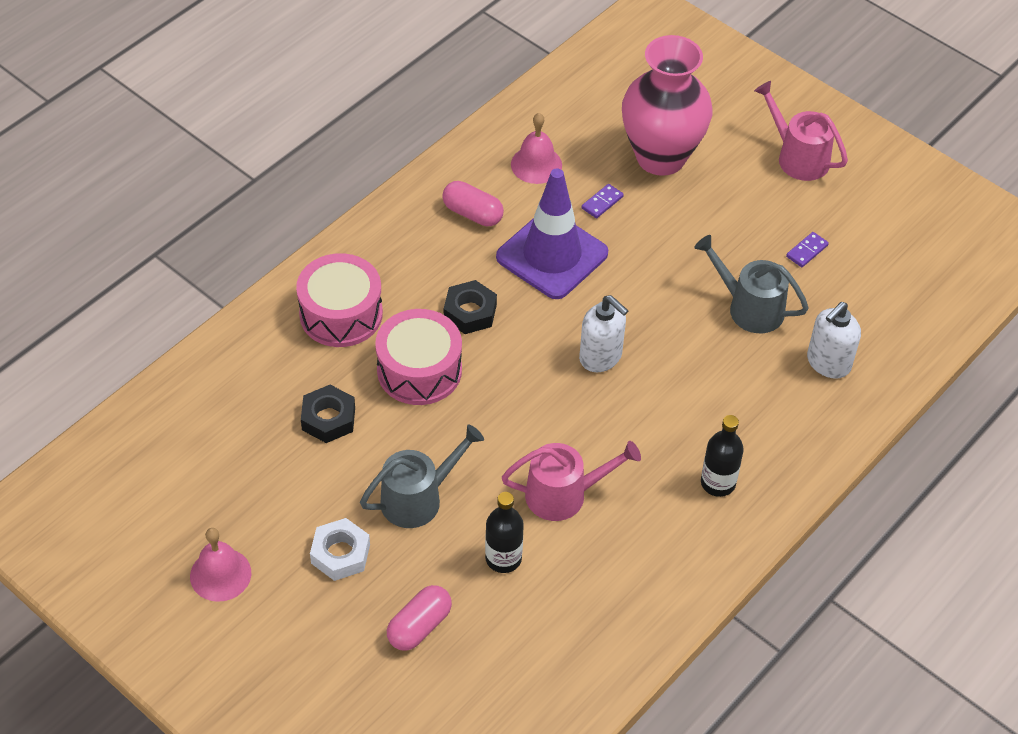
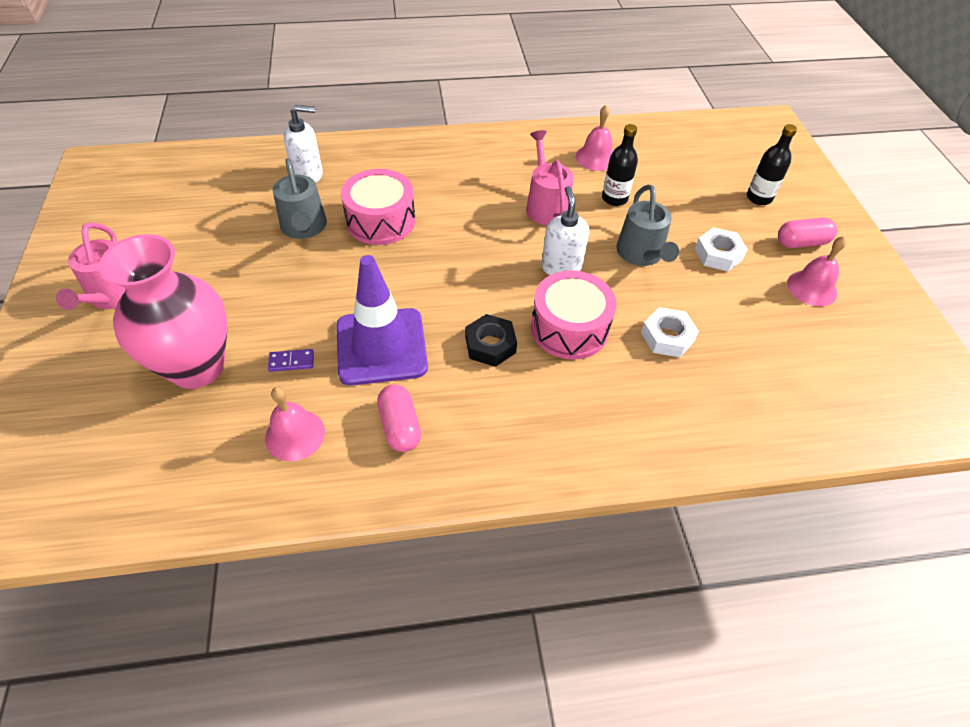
camera: 140 degrees left, 0 degrees up
pink drum [296,253,383,347] -> pink drum moved to [341,169,415,245]
black nut [301,385,355,443] -> white nut [641,307,699,357]
grey watering can [360,424,484,528] -> grey watering can turned 105 degrees counterclockwise [616,184,679,266]
pink capsule [387,585,452,651] -> pink capsule moved to [778,218,837,248]
pink watering can [502,441,641,521] -> pink watering can turned 45 degrees clockwise [526,130,574,225]
white soap dispenser [579,295,629,372] -> white soap dispenser moved to [542,186,589,275]
black bottle [701,415,744,497] -> black bottle moved to [747,124,797,205]
purple domino [786,232,829,267] -> none
none -> pink bell [576,105,613,171]

